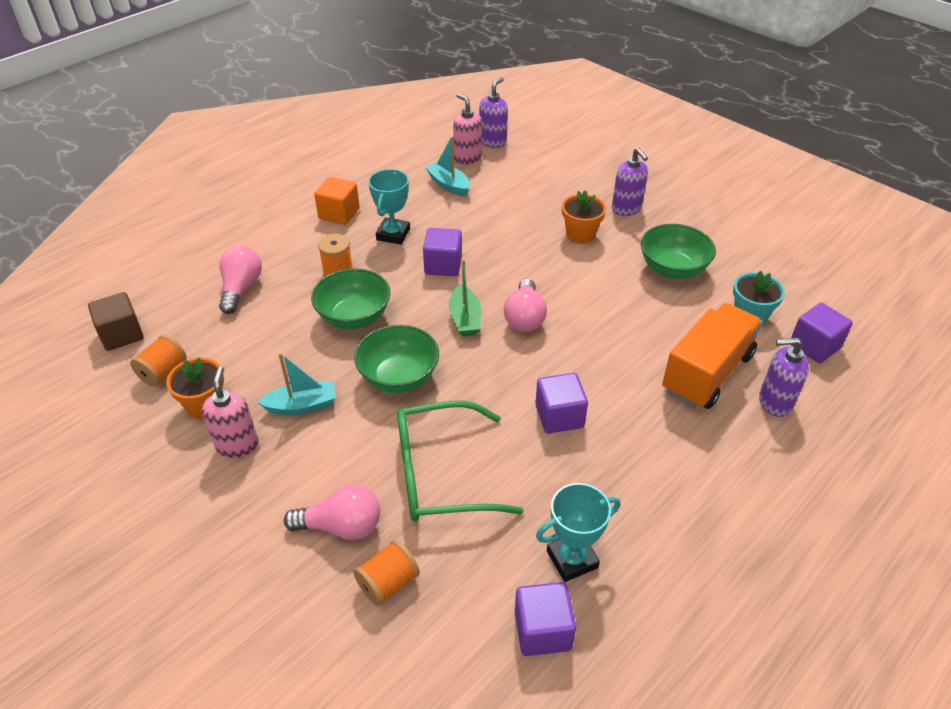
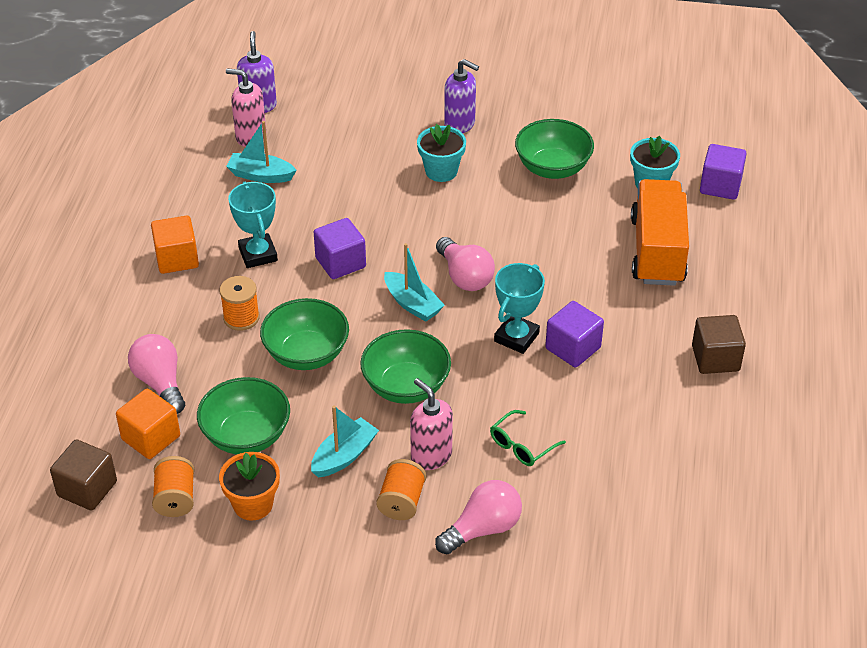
camera: 35 degrees left, 0 degrees up
pink soap dispenser [202,366,259,458] -> pink soap dispenser moved to [410,378,453,470]
orange spool [353,540,420,606] -> orange spool moved to [376,459,426,520]
green glasses [397,400,524,522] -> green glasses [490,410,566,466], size x0.47
green boat [449,259,481,337] -> turquoise boat [384,243,445,322]
purple cube [515,582,576,656] -> none
turquoise trophy [536,483,620,582] -> turquoise trophy moved to [494,263,545,354]
orange flower pot [562,190,606,244] -> turquoise flower pot [417,124,466,182]
purple soap dispenser [759,337,809,417] -> none
none -> orange cube [116,389,180,459]
none -> green bowl [197,377,290,454]
none -> brown cube [692,315,746,374]

